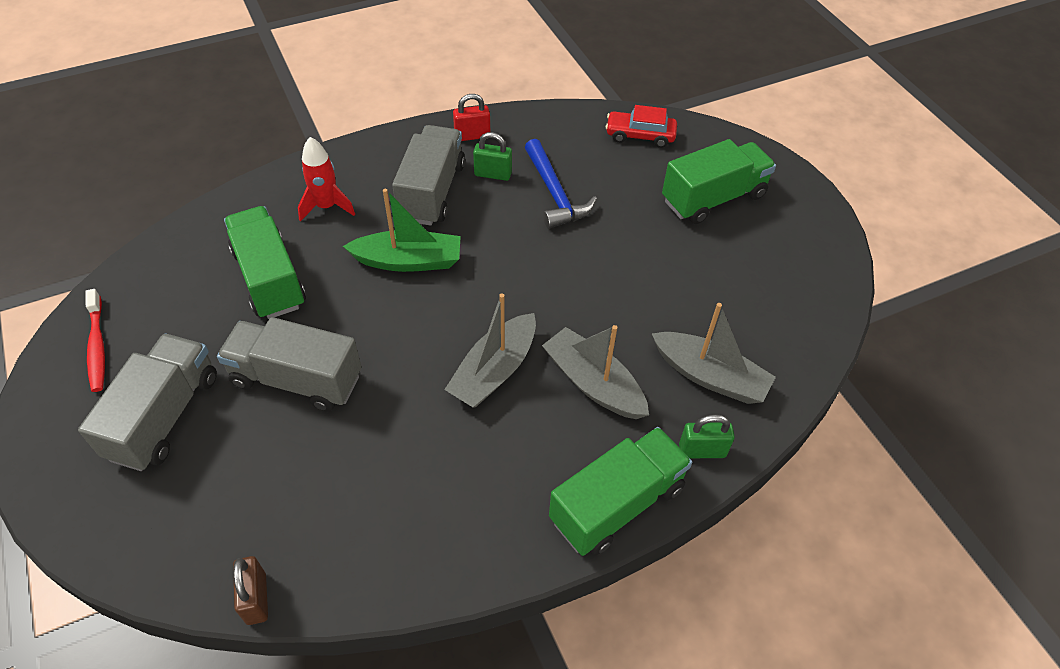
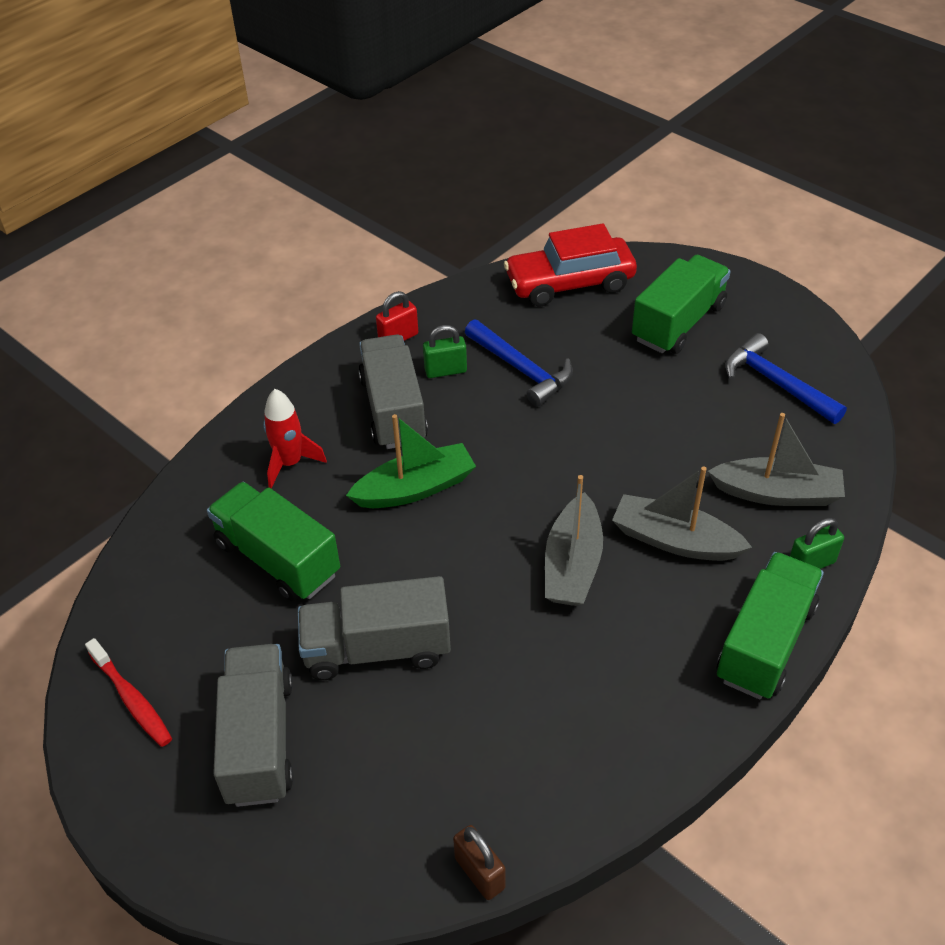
camera: 20 degrees left, 5 degrees down
red car [606,105,677,148] -> red car [504,223,637,306], size x1.64
none -> blue hammer [725,333,847,424]

